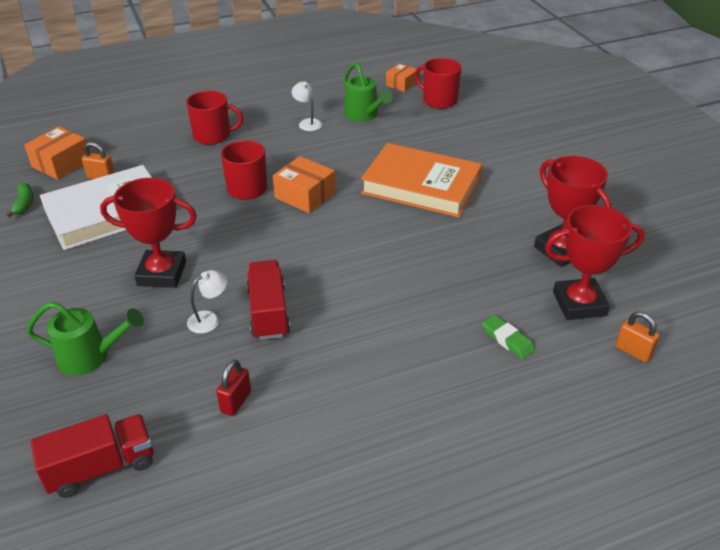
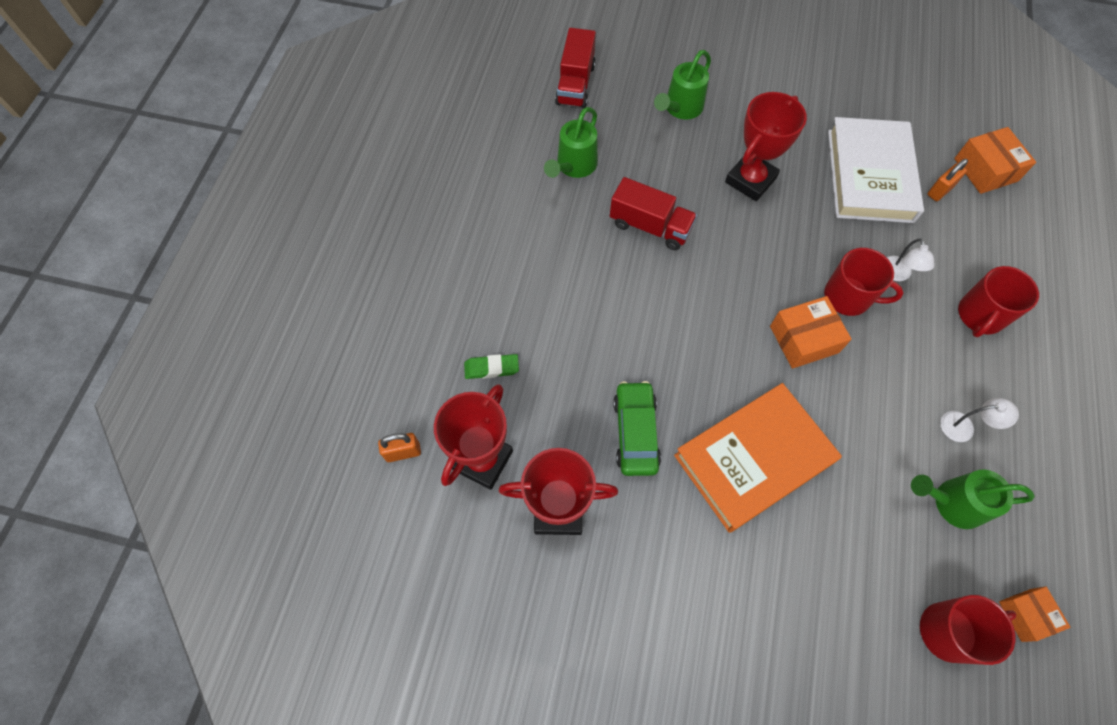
camera: 125 degrees right, 25 degrees up
green banana [6,183,34,217] -> none
white lamp [187,270,227,333] -> white lamp moved to [887,238,935,281]
red padlock [216,360,251,416] -> green watering can [544,107,598,178]
none -> green car [613,381,661,476]

